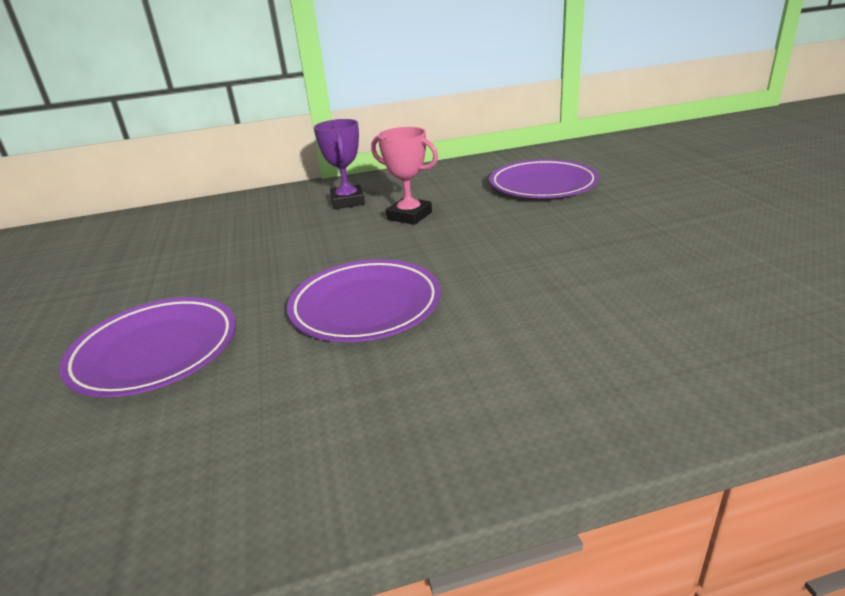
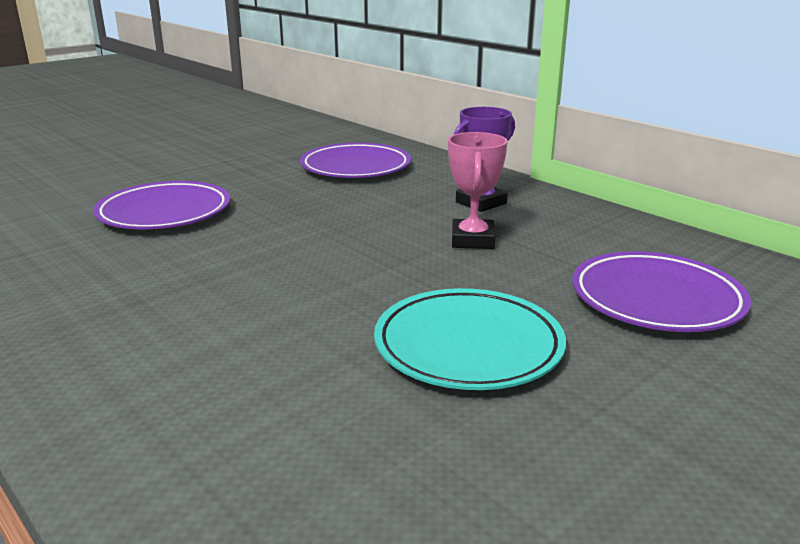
camera: 60 degrees right, 5 degrees down
purple plate [287,259,441,342] -> purple plate moved to [300,143,411,178]
none -> turquoise plate [374,288,566,390]

